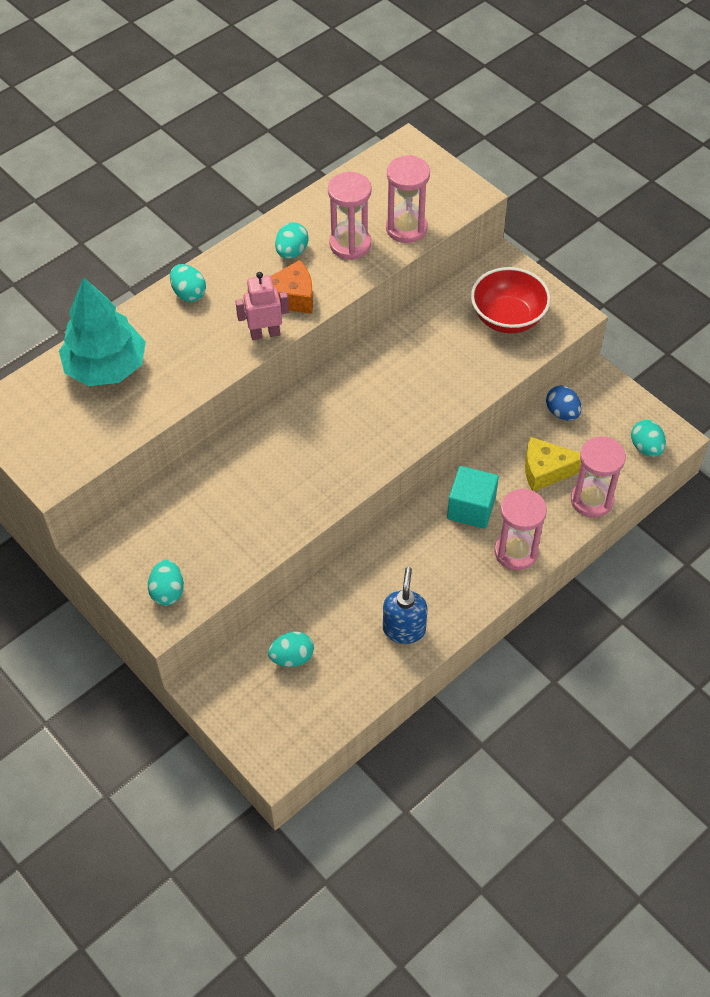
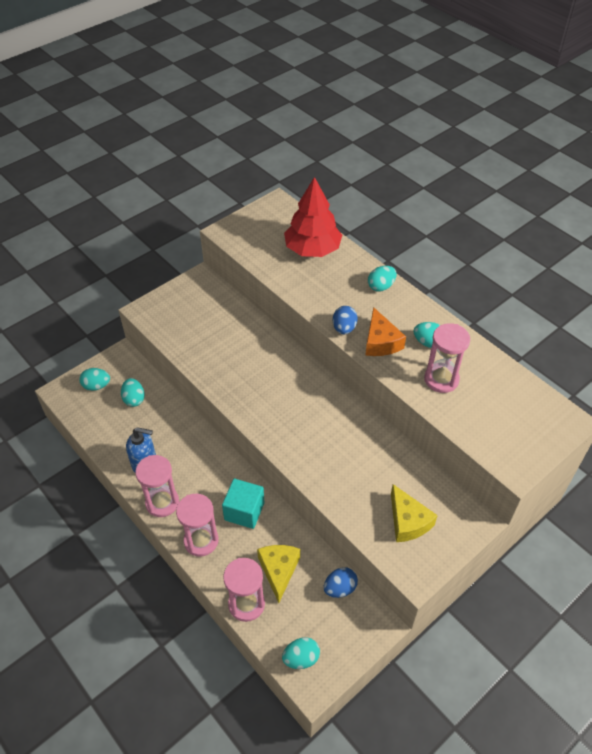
camera: 90 degrees right, 5 degrees down
turquoise tree [59,277,146,386] -> red tree [284,177,342,257]
turquoise egg [148,560,184,606] -> turquoise egg moved to [79,368,110,391]
pink robot [235,272,289,340] -> blue egg [333,306,358,334]
pink hourglass [386,155,430,243] -> pink hourglass moved to [135,455,179,517]
red bowl [471,267,551,333] -> yellow cheese [391,484,438,542]

